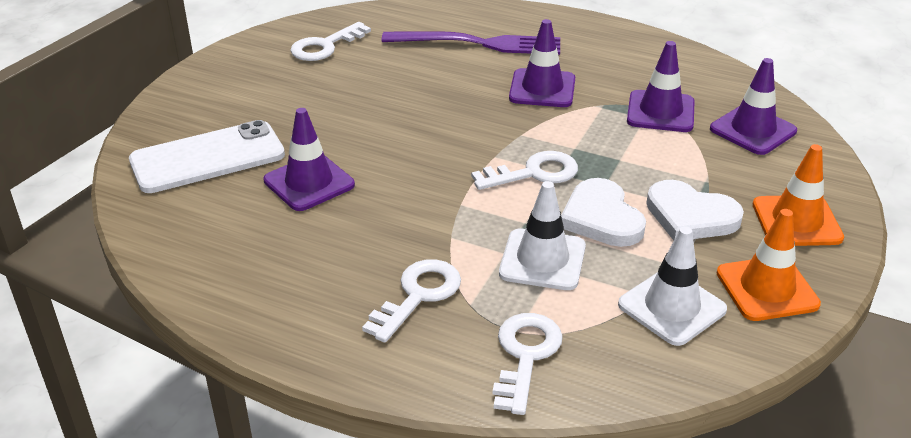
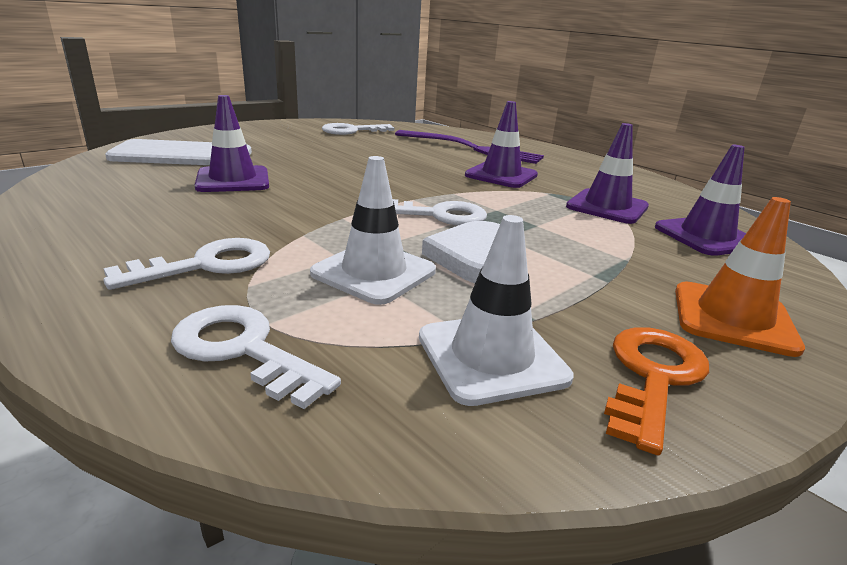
camera: 20 degrees right, 10 degrees down
white key [493,313,563,415] -> white key turned 90 degrees counterclockwise [171,305,341,409]
white heart [646,180,744,241] -> none
orange traffic cone [717,209,821,321] -> orange key [604,327,709,455]

